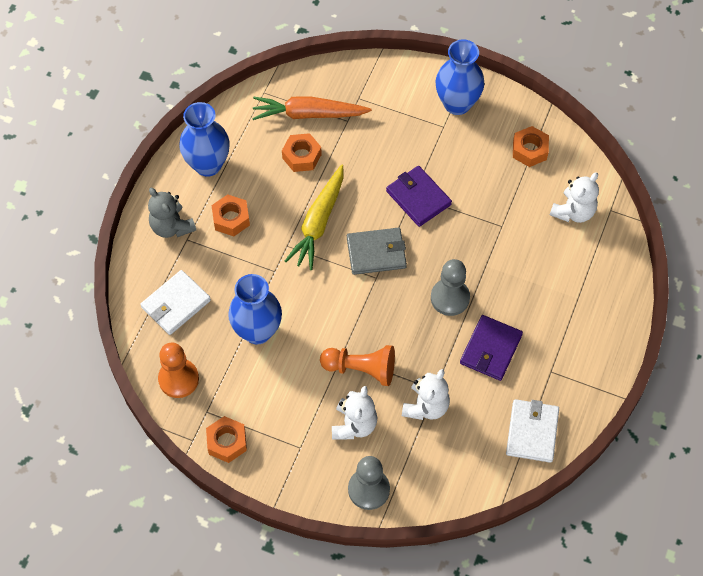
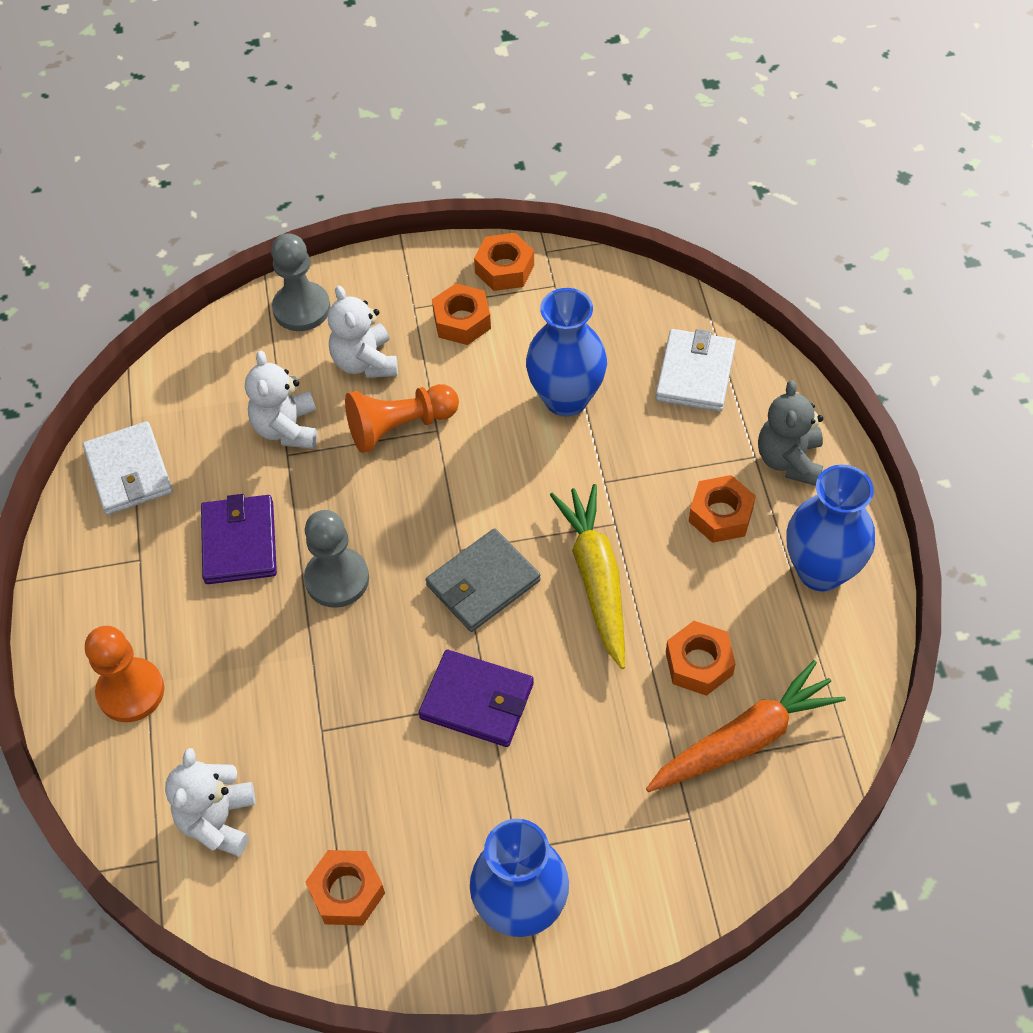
camera: 150 degrees right, 5 degrees down
grey teddy bear [148,188,196,238] -> grey teddy bear turned 105 degrees counterclockwise [758,380,823,486]
orange pawn [158,342,199,398] -> orange pawn moved to [85,626,164,722]
none -> orange nut [432,283,491,345]

